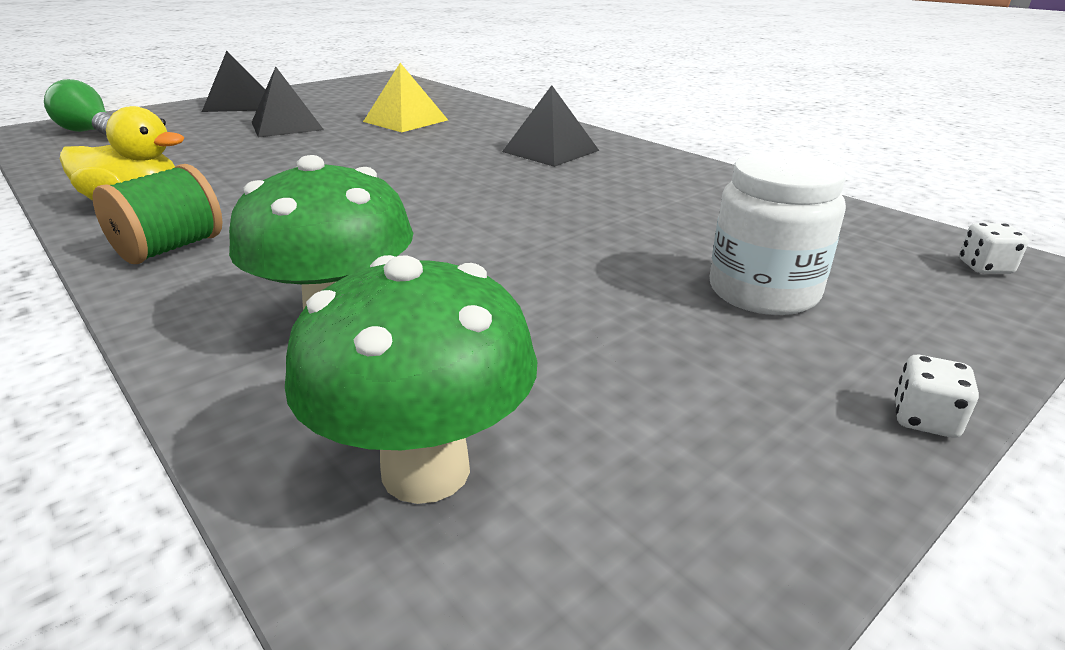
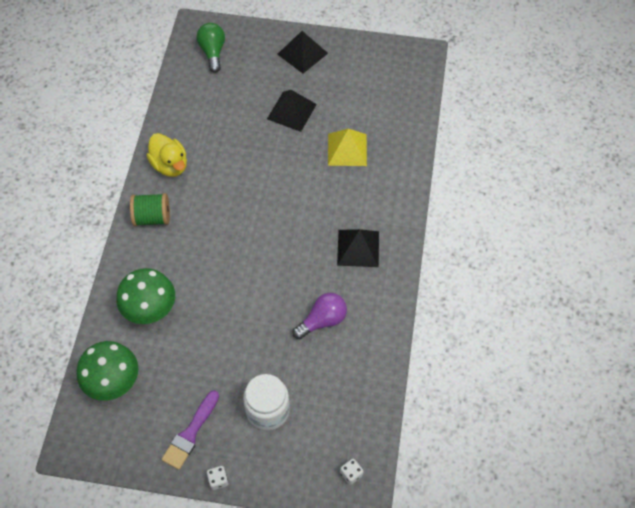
camera: 50 degrees right, 30 degrees up
none -> purple brush [162,390,219,470]
none -> purple light bulb [293,293,347,339]

